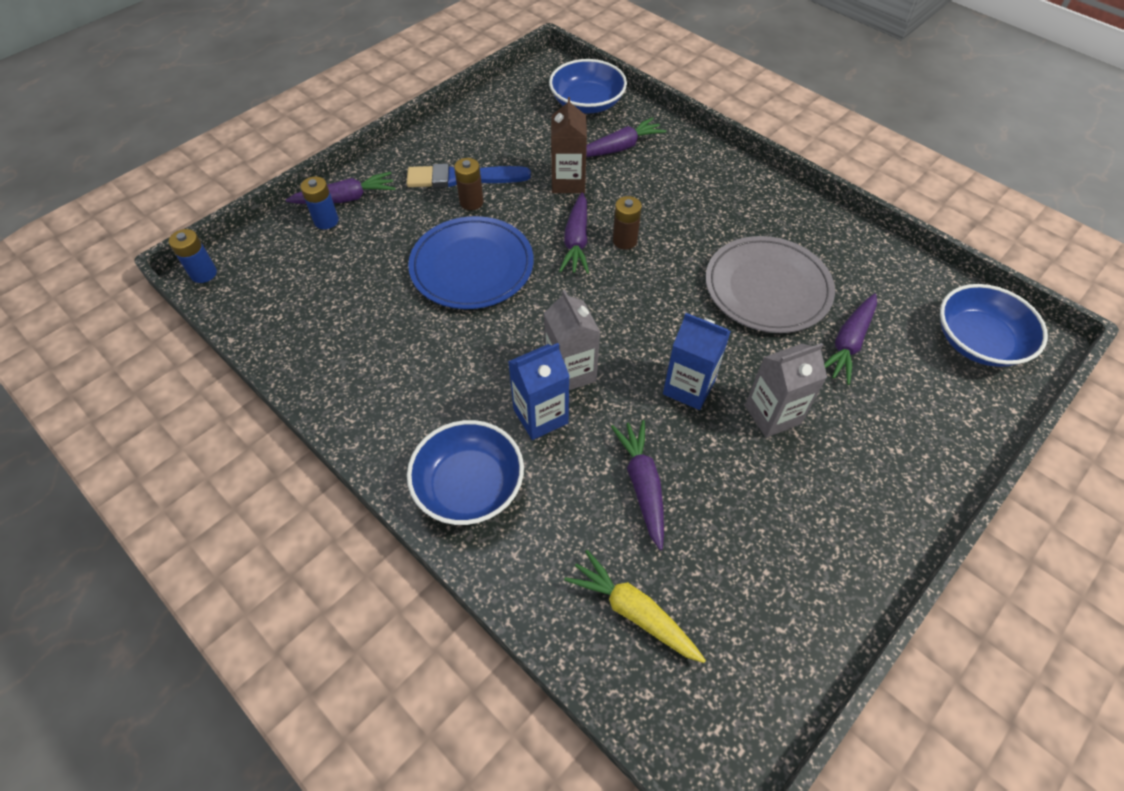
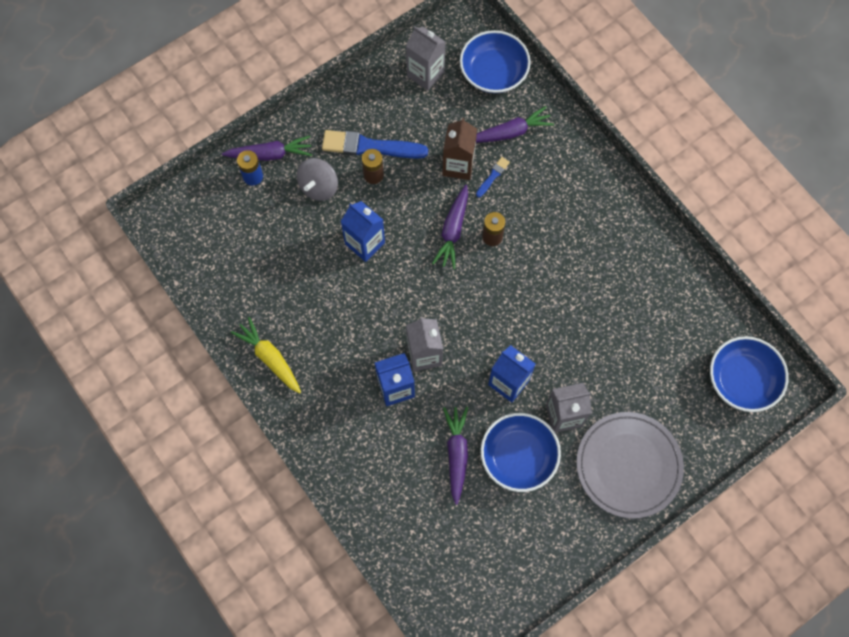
camera: 10 degrees right, 15 degrees up
blue battery [169,229,217,283] -> none
blue bowl [407,420,524,525] -> blue bowl moved to [481,413,561,492]
blue plate [408,216,534,309] -> blue carton [340,201,385,262]
yellow carrot [564,550,706,663] -> yellow carrot moved to [231,317,301,393]
grey plate [706,236,835,333] -> grey plate moved to [576,412,684,519]
purple carrot [824,293,877,385] -> none
none -> grey spinning top [297,158,338,201]
none -> grey carton [406,26,446,90]
none -> blue brush [476,157,510,198]

